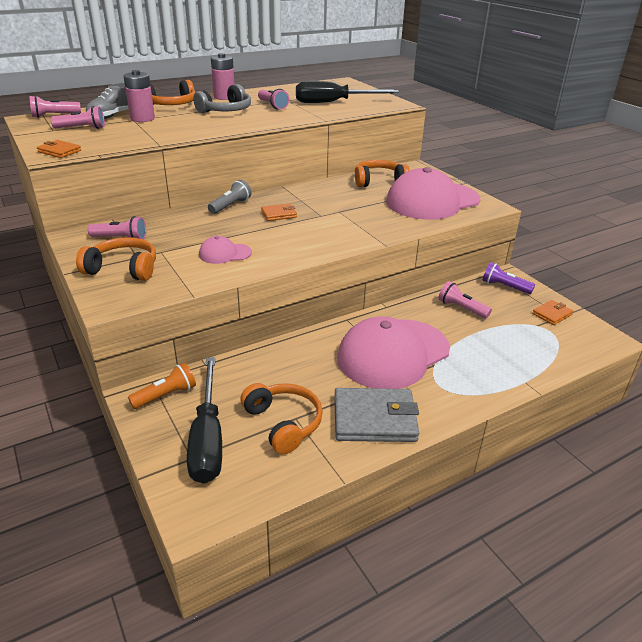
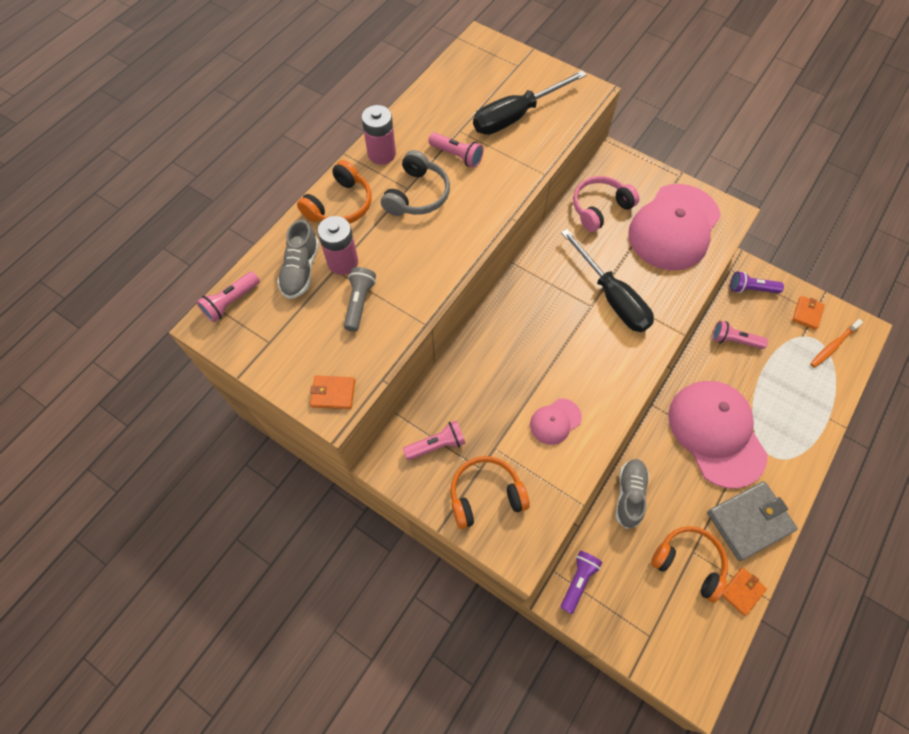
camera: 25 degrees left, 30 degrees up
pink flashlight [51,106,105,129] -> none
orange flashlight [128,363,196,409] -> purple flashlight [561,551,602,614]
black screwdriver [187,357,222,484] -> black screwdriver moved to [561,229,654,332]
grey flashlight [208,180,251,214] -> grey flashlight moved to [344,267,376,332]
orange wallet [261,203,297,221] -> orange wallet moved to [722,568,767,616]
pink cap [337,317,450,389] -> pink cap turned 135 degrees clockwise [668,381,768,489]
orange headphones [355,160,410,187] -> pink headphones [573,176,639,232]
none -> grey shoe [615,459,649,529]
none -> orange toothbrush [810,319,863,368]

